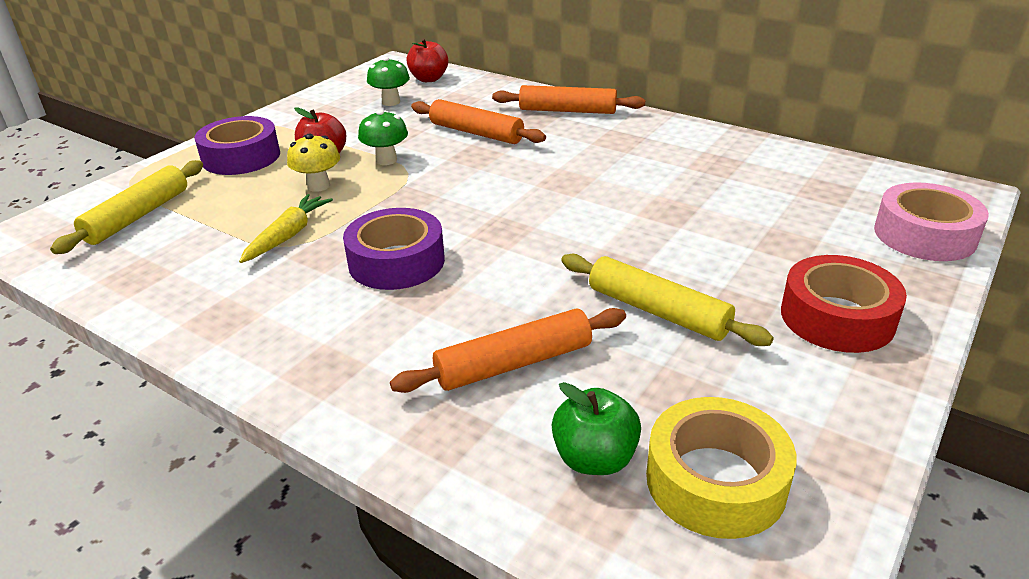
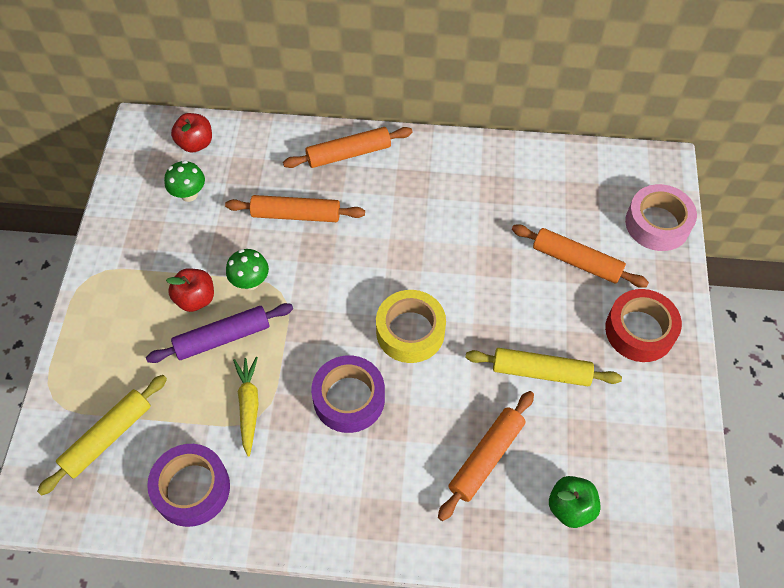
camera: 30 degrees left, 25 degrees up
yellow rolling pin [50,160,203,254] -> yellow rolling pin turned 45 degrees clockwise [37,375,167,496]
purple tape [195,116,280,175] -> purple tape moved to [147,444,230,527]
yellow mushroom [287,134,340,192] -> purple rolling pin [146,303,293,363]
yellow tape [646,397,797,539] -> yellow tape moved to [376,290,446,363]
none -> orange rolling pin [512,224,649,288]

